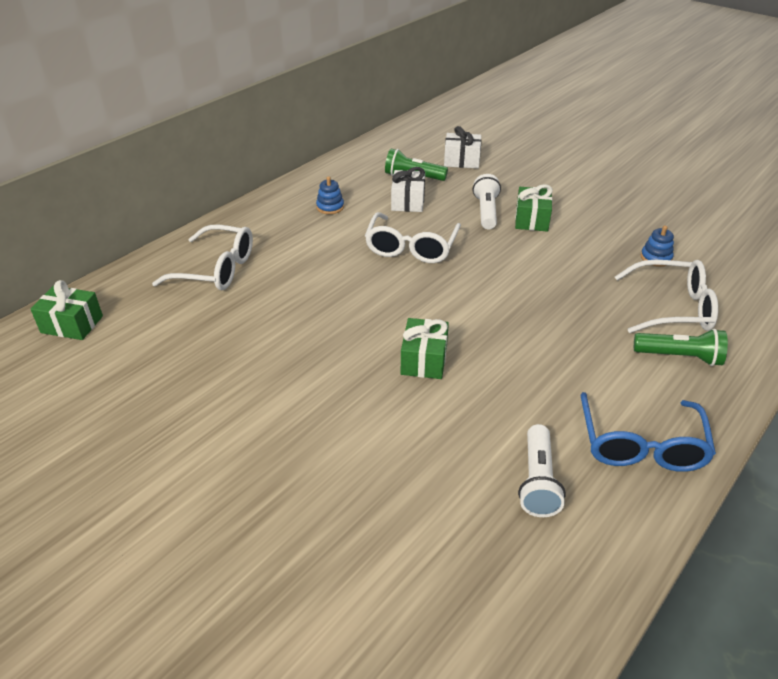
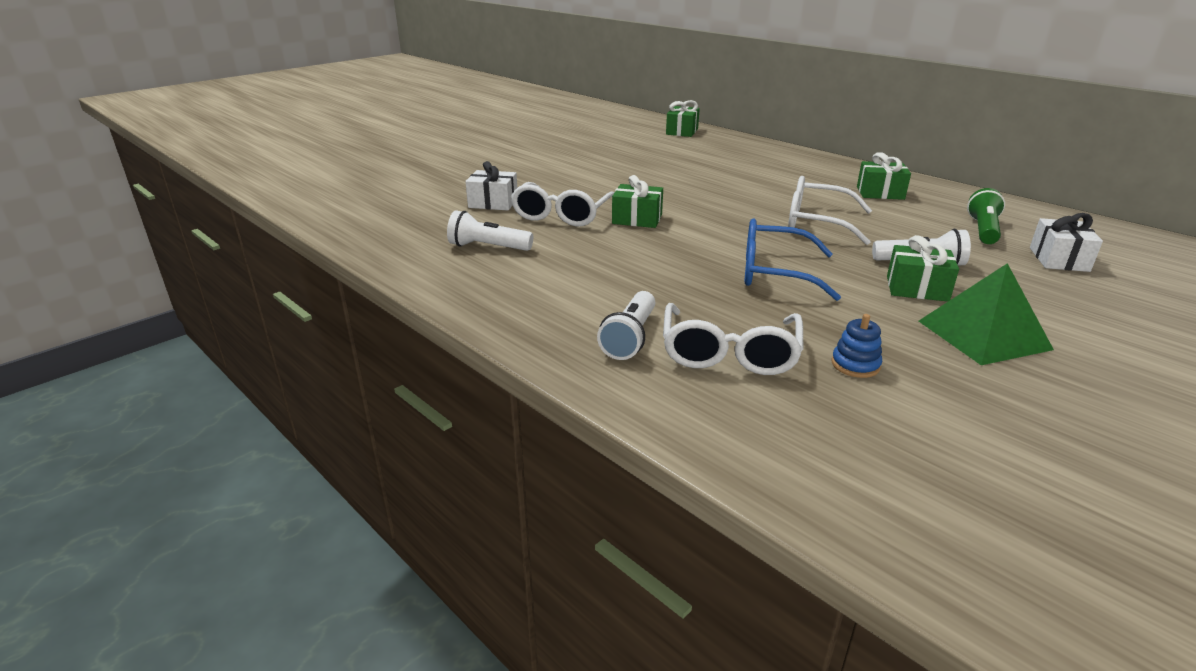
camera: 95 degrees right, 10 degrees down
white glasses [152,225,253,290] -> white glasses moved to [511,182,615,226]
blue stacking toy [316,176,344,214] -> green gift [857,152,911,200]
white gift [391,167,425,212] -> white gift moved to [465,161,517,210]
blue glasses [581,392,716,472] -> blue glasses moved to [744,218,841,301]
green flashlight [634,329,728,366] -> white flashlight [597,291,655,360]
none -> green pyramid [919,263,1054,365]

